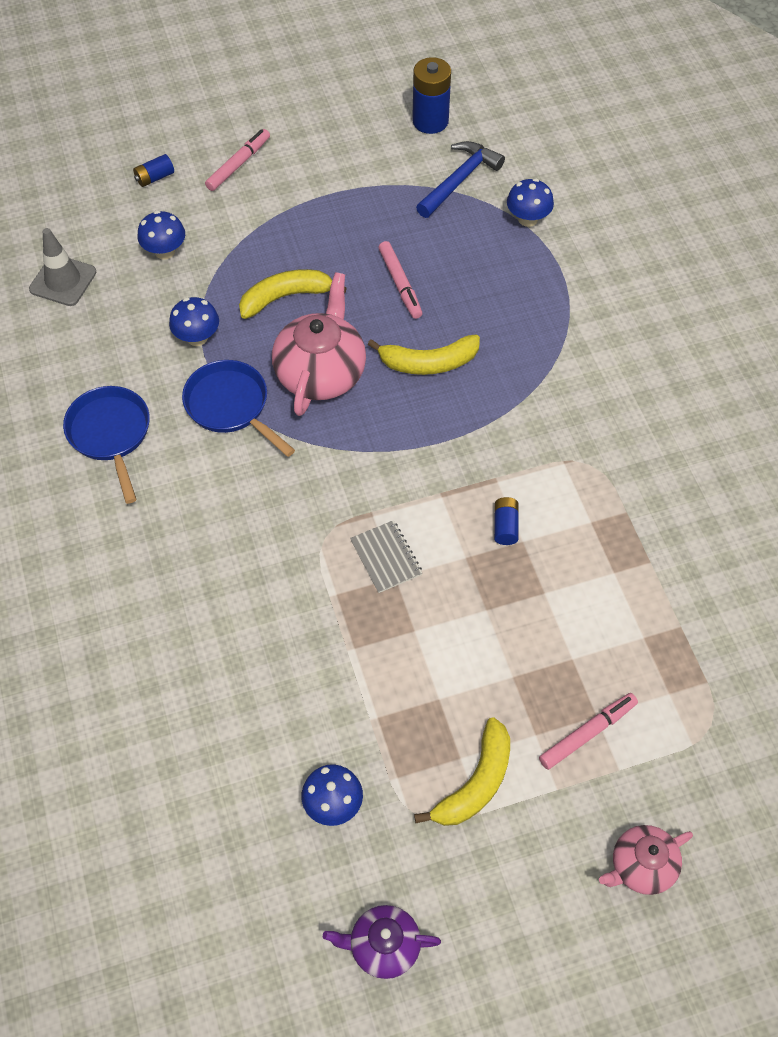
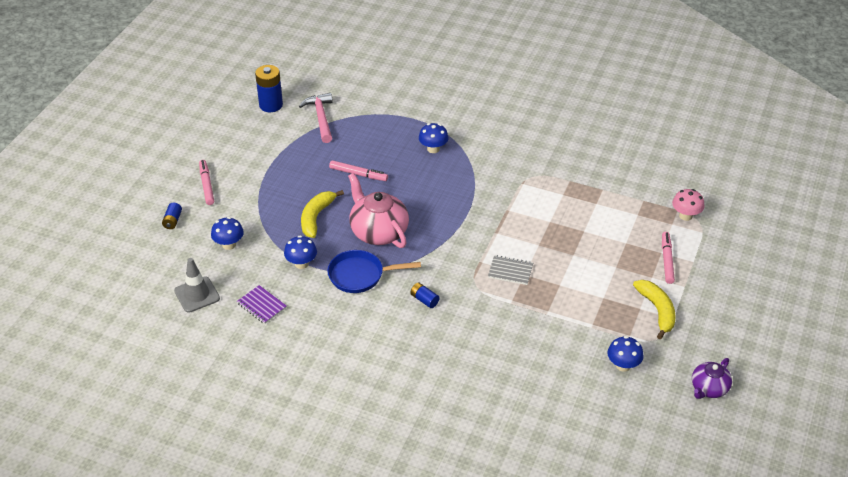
camera: 50 degrees left, 15 degrees down
blue pan [63,386,150,504] -> none
yellow banana [368,334,480,375] -> none
blue hammer [416,141,505,218] -> pink hammer [299,93,333,143]
blue battery [494,497,519,545] -> blue battery moved to [410,282,440,308]
blue mushroom [507,178,554,227] -> blue mushroom moved to [419,123,448,153]
pink teapot [599,825,693,895] -> none
none -> purple notebook [237,285,287,324]
none -> pink mushroom [672,189,705,221]

